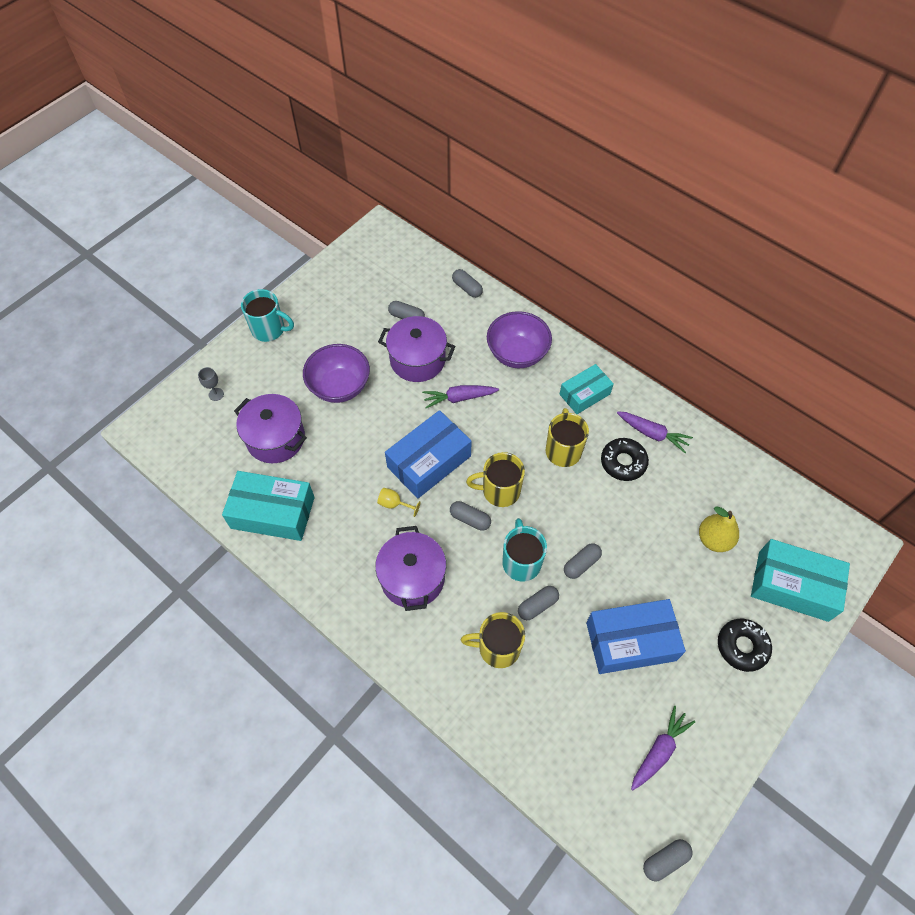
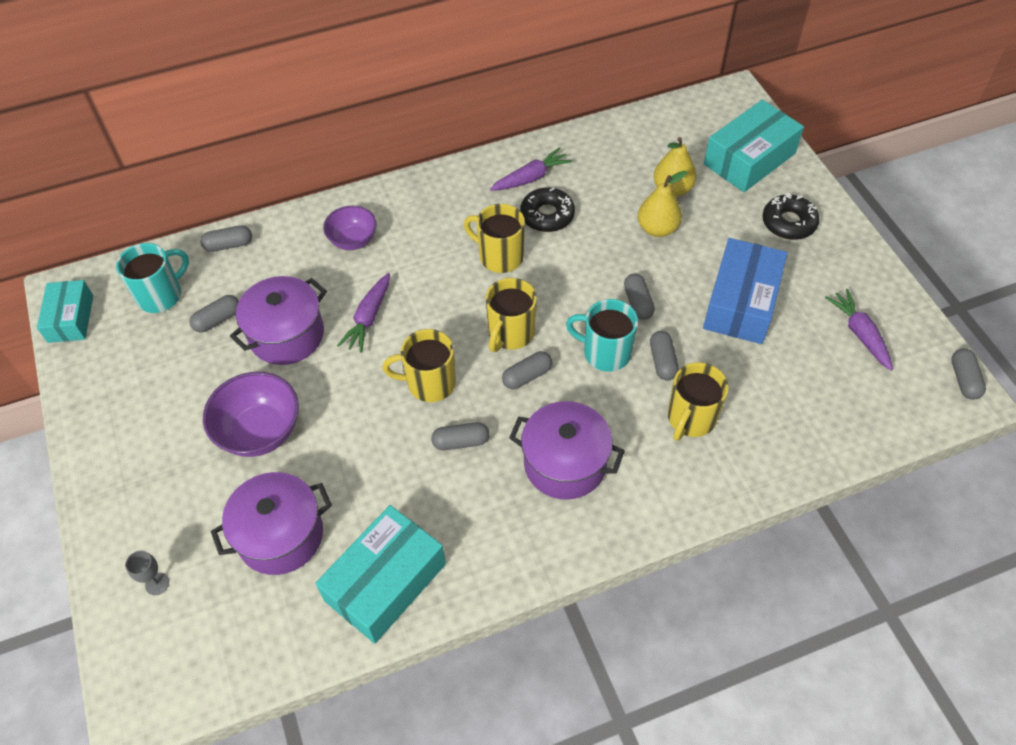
camera: 60 degrees left, 5 degrees down
turquoise mug [241,289,294,342] -> turquoise mug moved to [116,243,189,313]
yellow goblet [377,488,421,517] -> grey capsule [431,422,490,450]
blue box [385,410,472,498] -> yellow mug [382,329,456,402]
purple bowl [487,311,552,368] -> purple bowl [323,206,377,250], size x0.65
turquoise box [560,364,614,414] -> turquoise box moved to [37,280,93,343]
none -> yellow pear [638,171,687,237]

